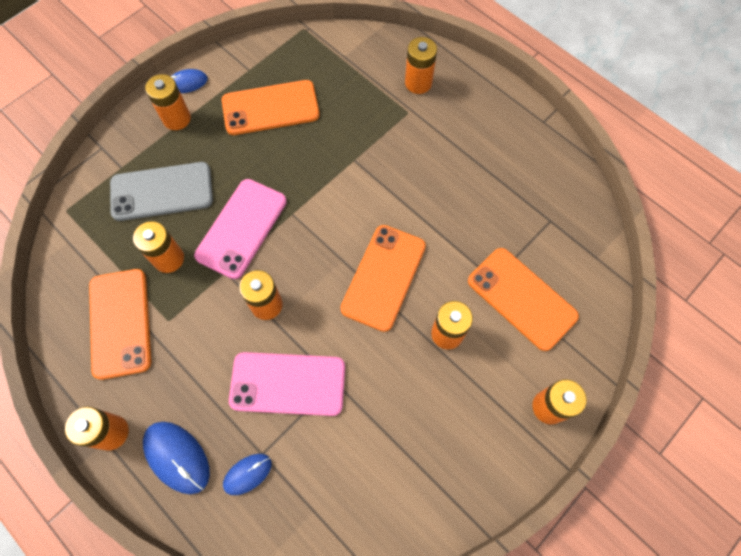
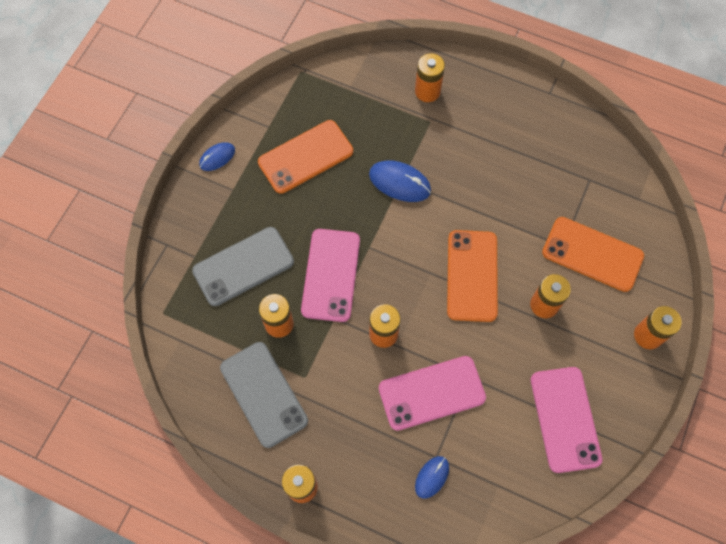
camera: 20 degrees left, 0 degrees up
orange phone [89,269,151,380] -> grey phone [220,342,308,448]
blue mouse [143,422,210,494] -> blue mouse moved to [369,160,431,202]
orange battery [145,74,191,130] -> none
none -> pink phone [531,367,602,473]

